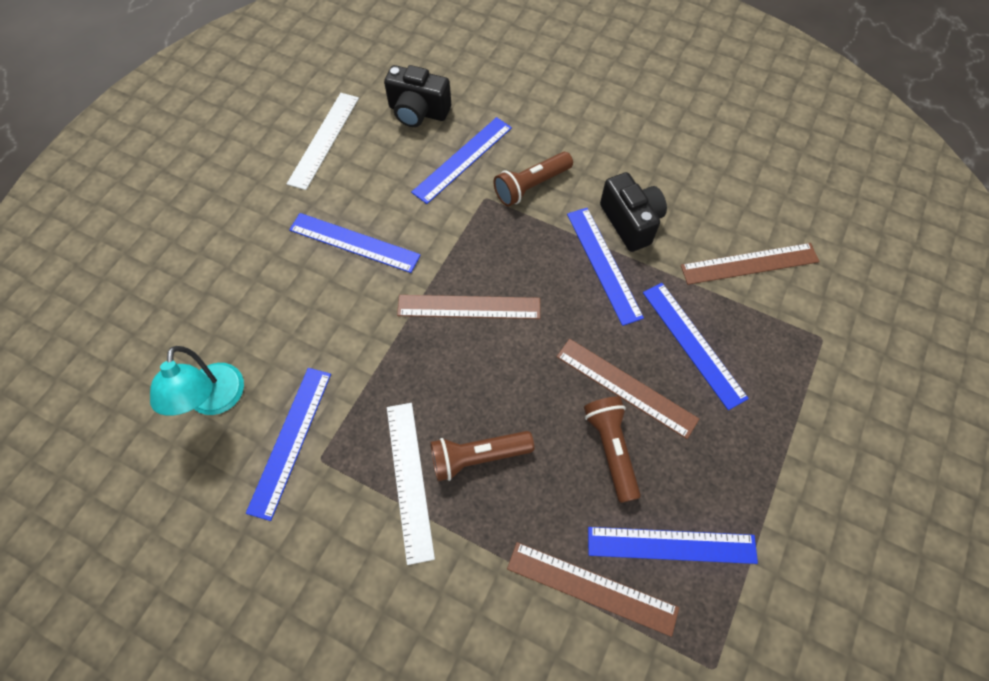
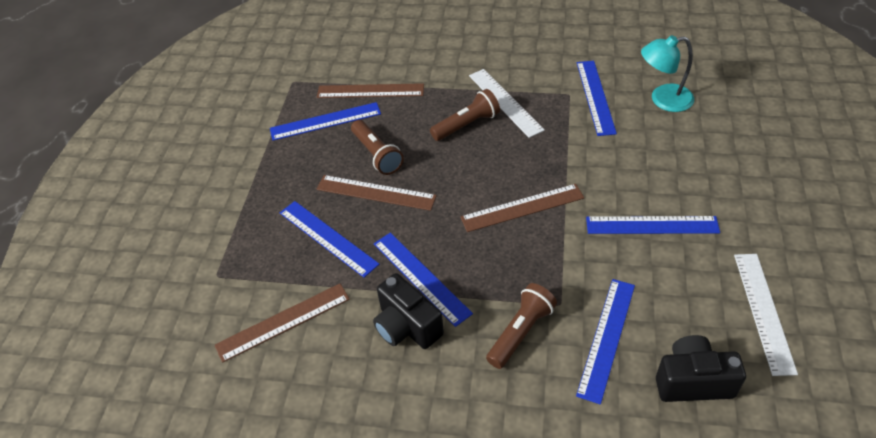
camera: 165 degrees right, 15 degrees down
turquoise lamp [150,346,244,416] -> turquoise lamp turned 75 degrees counterclockwise [641,35,694,112]

